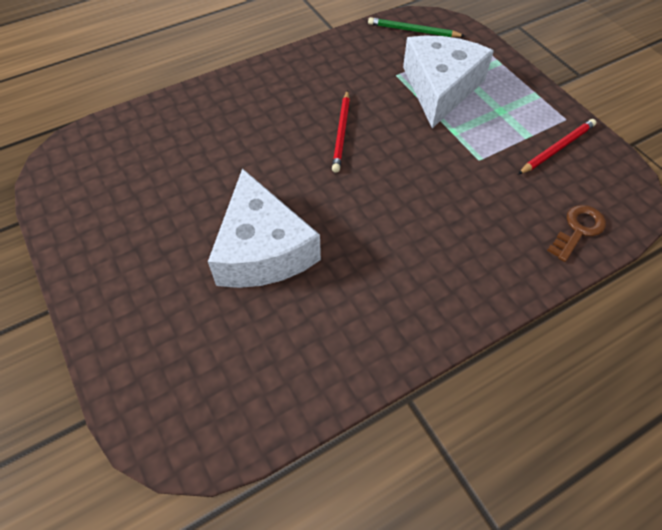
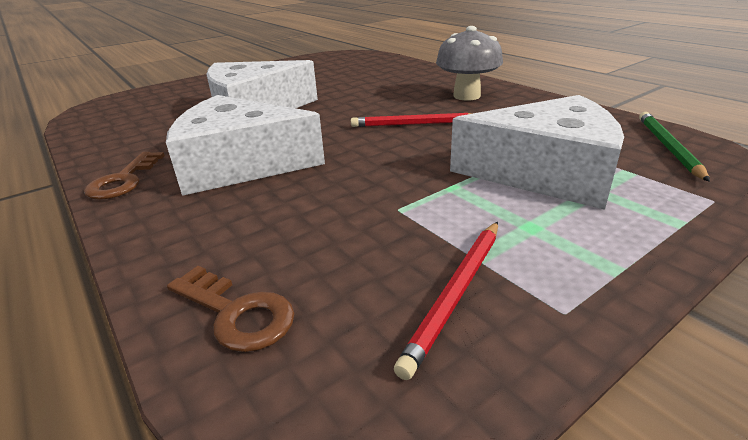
camera: 85 degrees right, 25 degrees down
red pencil [518,119,596,174] -> red pencil turned 75 degrees clockwise [394,222,498,380]
none -> brown key [84,152,165,200]
none -> white cheese [166,95,325,196]
none -> grey mushroom [436,26,503,100]

